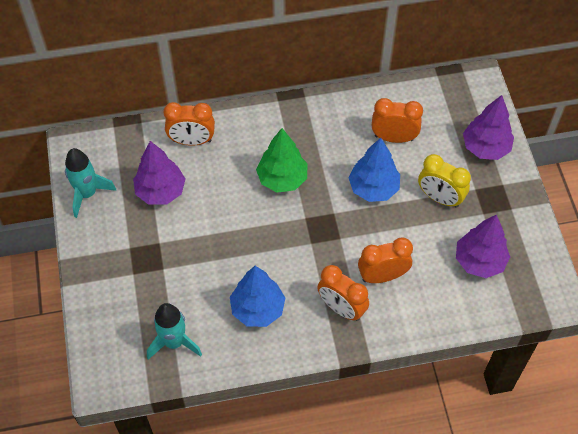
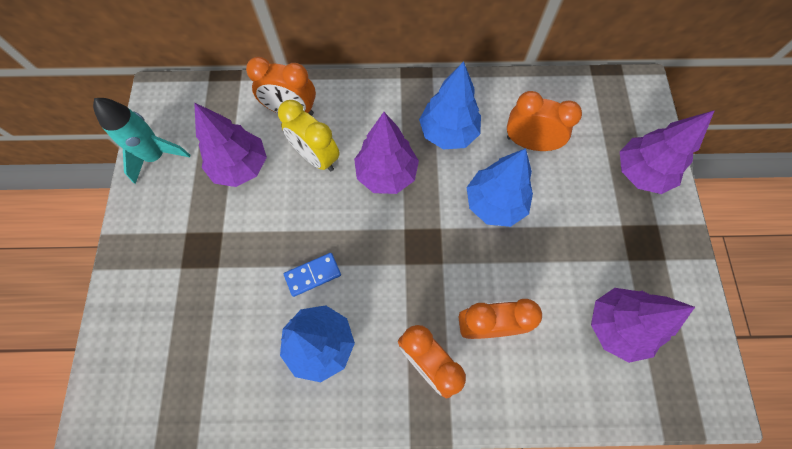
camera: 10 degrees right, 10 degrees up
turquoise rocket [147,303,202,360] -> none
green tree [256,128,308,193] -> purple tree [354,112,419,194]
yellow clock [418,154,471,208] -> yellow clock moved to [278,100,340,171]
none -> blue domino [284,253,341,297]
none -> blue tree [419,61,481,150]

